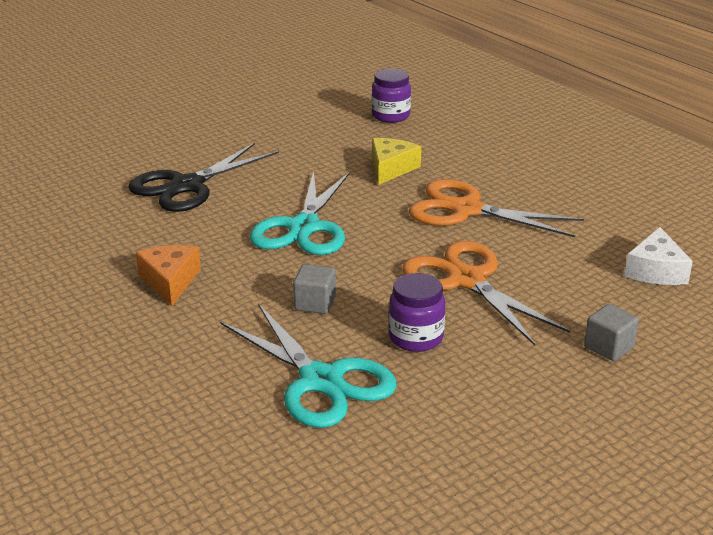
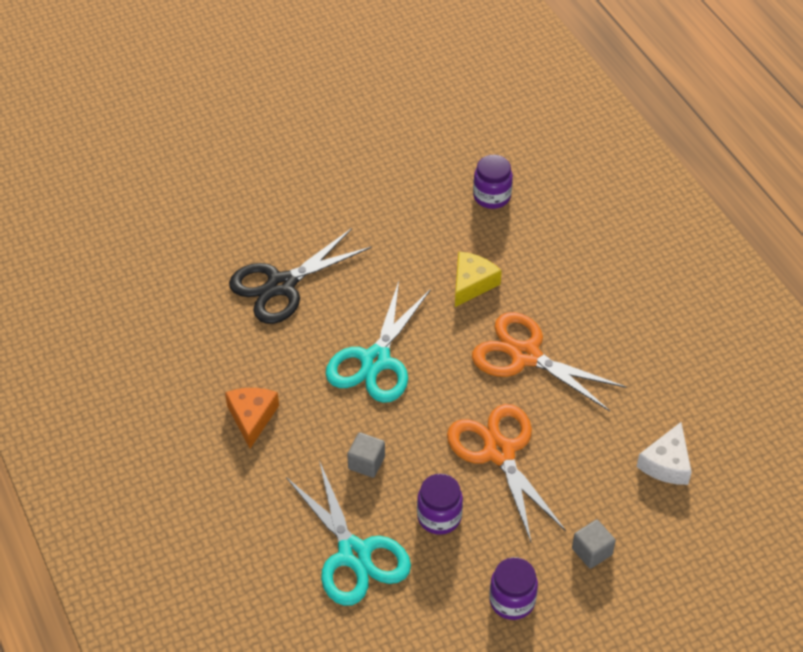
camera: 10 degrees right, 20 degrees up
none -> purple jar [489,557,538,620]

